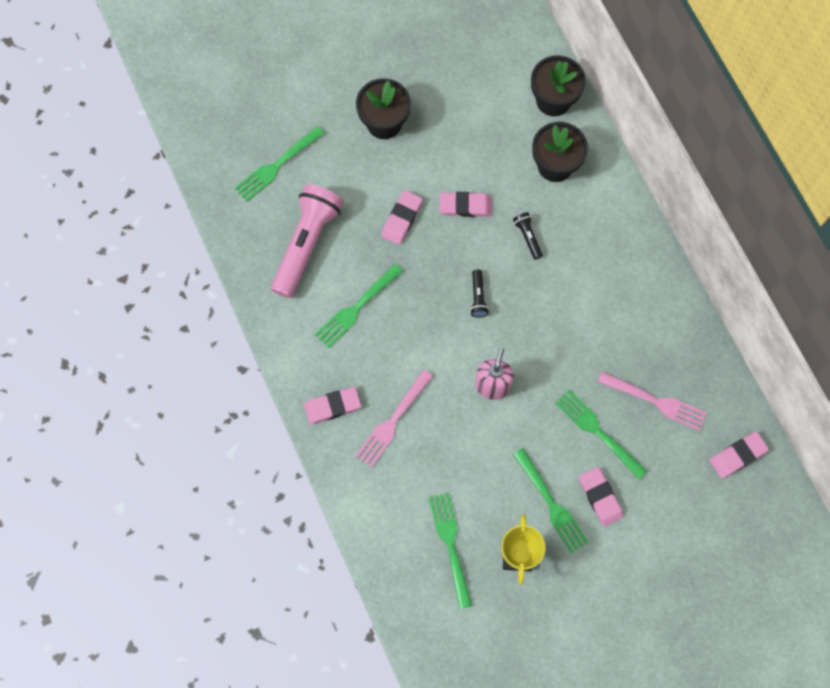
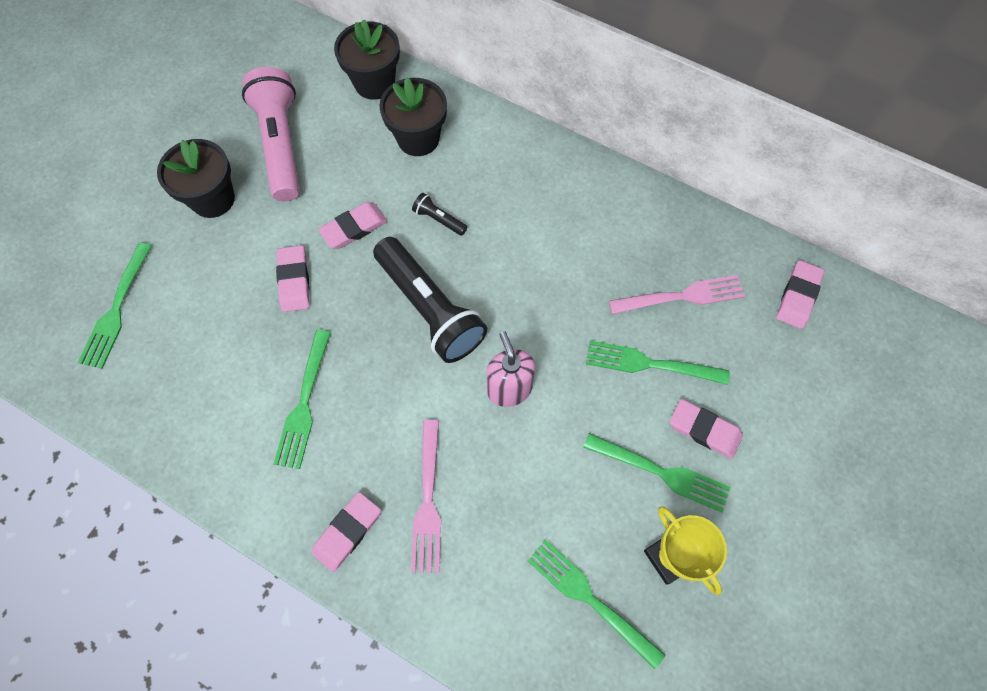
camera: 35 degrees left, 5 degrees down
pink flashlight [271,184,343,298] -> pink flashlight moved to [242,67,300,202]
black flashlight [470,269,489,318] -> black flashlight [373,237,487,363], size x2.38

